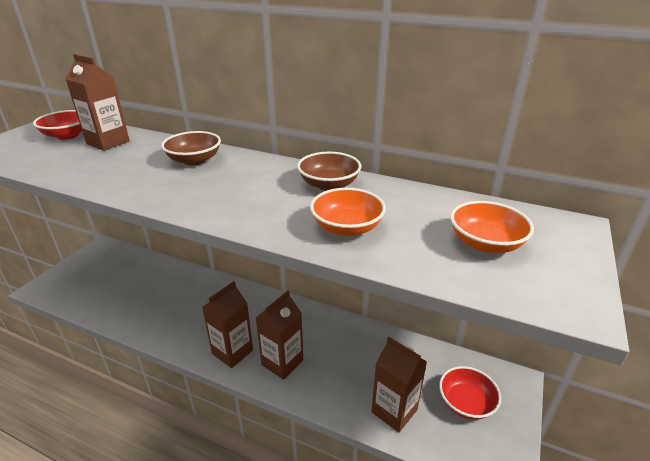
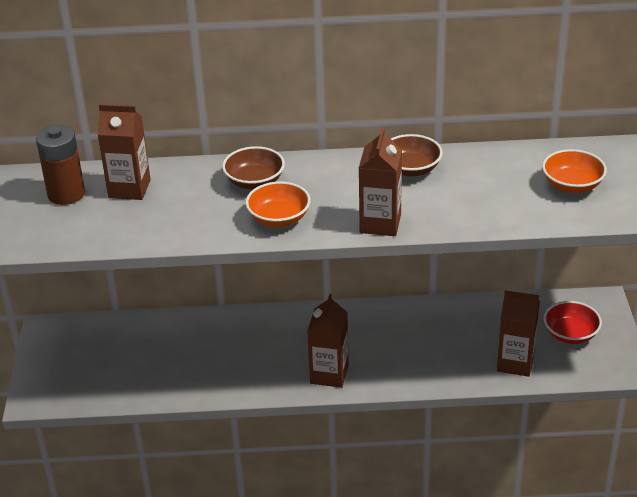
camera: 25 degrees left, 5 degrees up
red bowl [33,110,82,140] -> brown battery [36,125,85,205]
brown carton [256,291,303,380] -> brown carton moved to [359,127,402,236]
orange bowl [310,188,386,236] -> orange bowl moved to [245,181,310,227]

